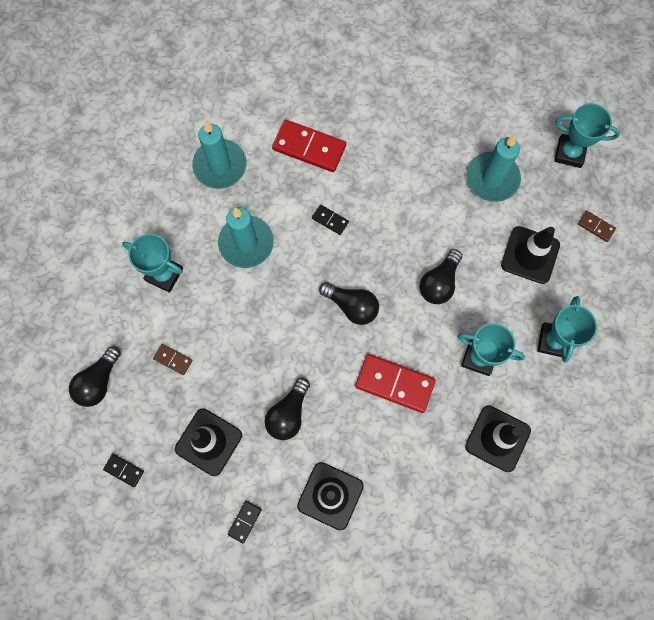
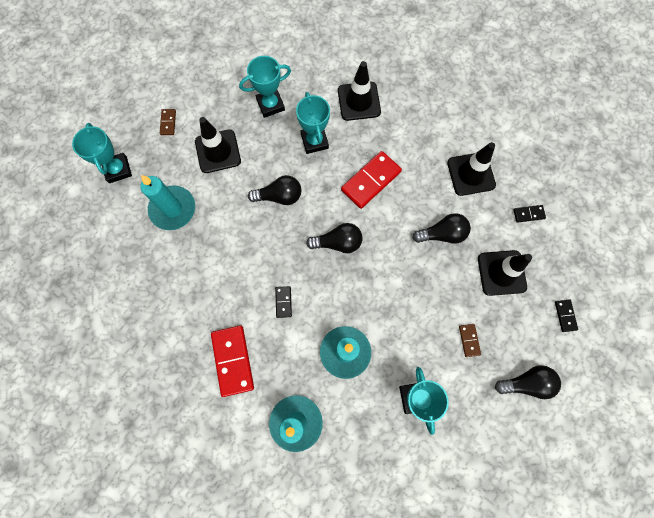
camera: 125 degrees left, 0 degrees up
black light bulb [319,282,379,325] -> black light bulb turned 90 degrees clockwise [306,223,362,253]
red domino [355,354,436,413] -> red domino turned 60 degrees clockwise [341,151,402,209]

